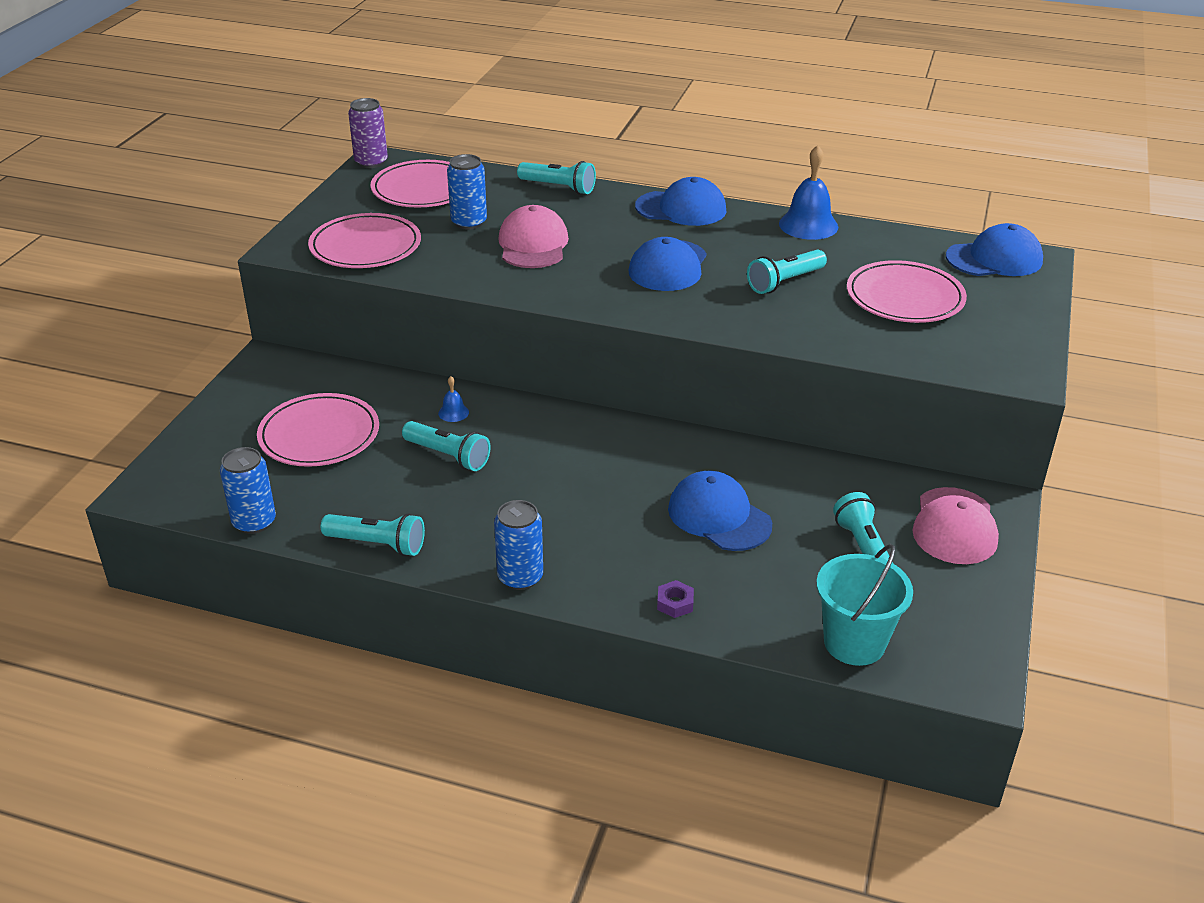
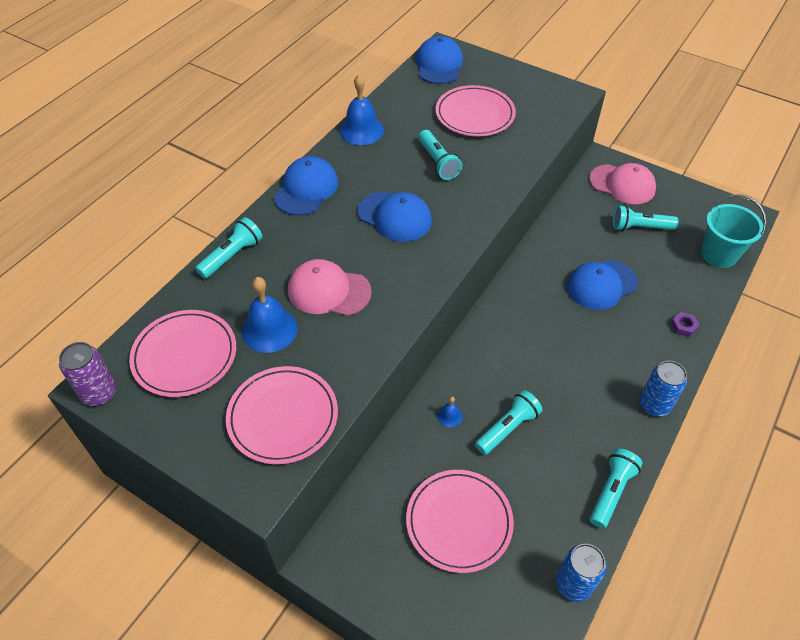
camera: 75 degrees left, 15 degrees up
blue can [447,154,487,230] -> blue bell [242,277,298,353]

